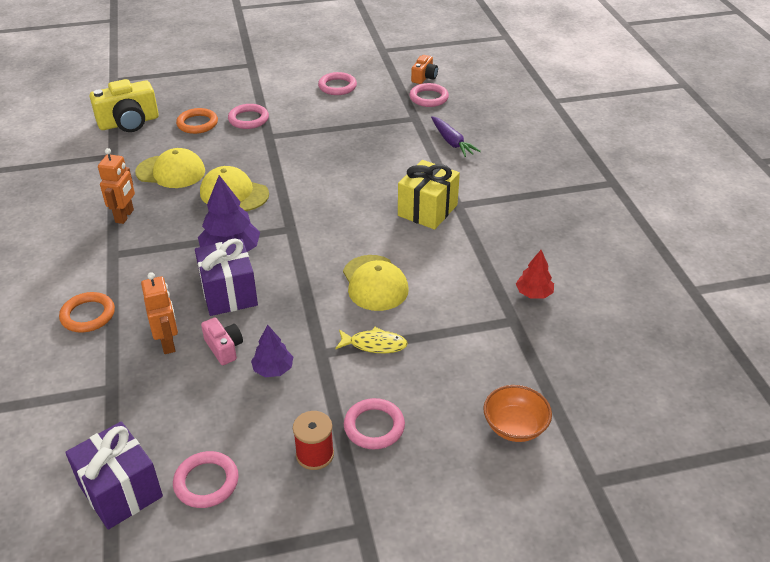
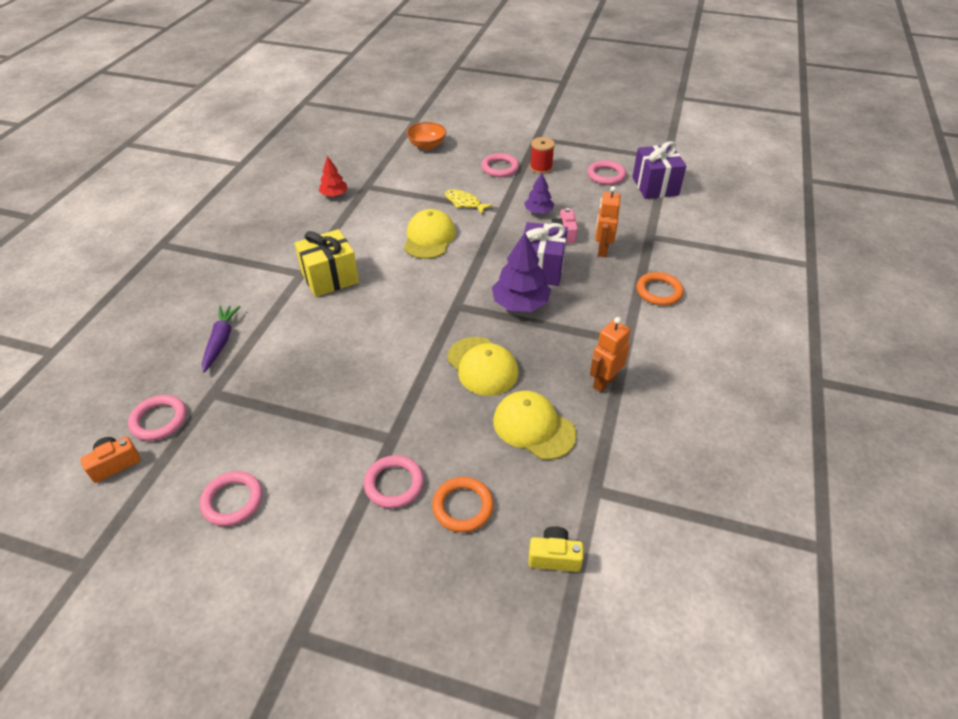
camera: 150 degrees left, 5 degrees up
yellow camera [90,79,159,132] -> yellow camera [528,526,583,572], size x0.55

